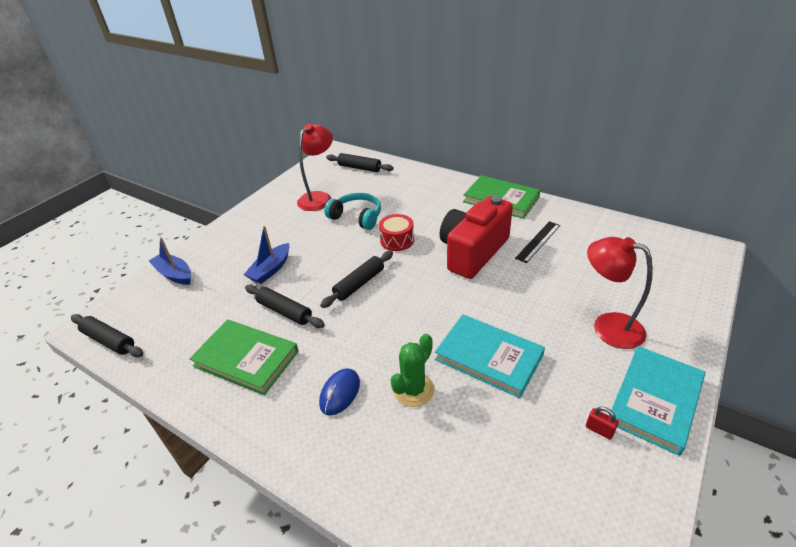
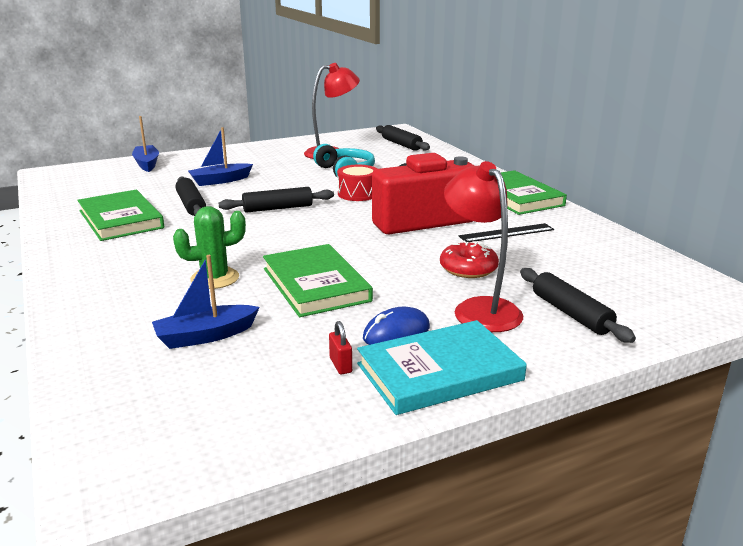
camera: 30 degrees right, 15 degrees down
black rolling pin [71,314,143,357] -> black rolling pin moved to [520,268,636,343]
blue mouse [319,368,360,415] -> blue mouse moved to [363,307,430,345]
turquoise book [435,314,545,398] -> green book [263,244,373,317]
none -> blue boat [152,255,260,349]
none -> red donut [440,241,499,278]

